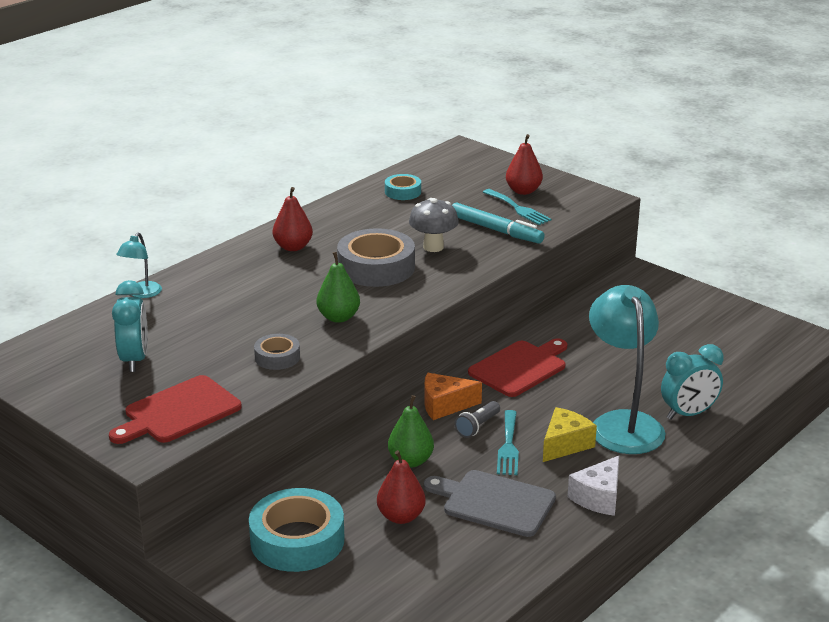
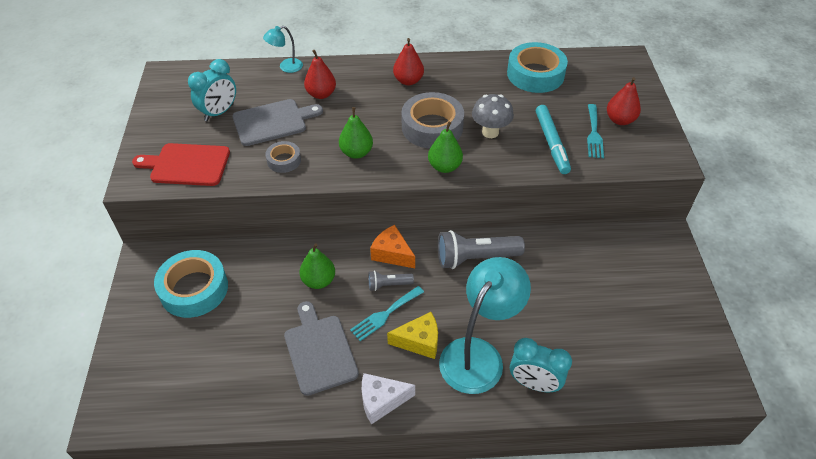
camera: 45 degrees right, 20 degrees up
red pear [377,450,426,524] -> red pear moved to [304,50,336,99]
turquoise tape [385,174,421,200] -> turquoise tape [507,42,568,93], size x1.90
red cutting board [468,338,567,397] -> grey flashlight [438,230,525,269]
none -> grey cutting board [232,99,323,146]
none -> green pear [428,122,463,173]

